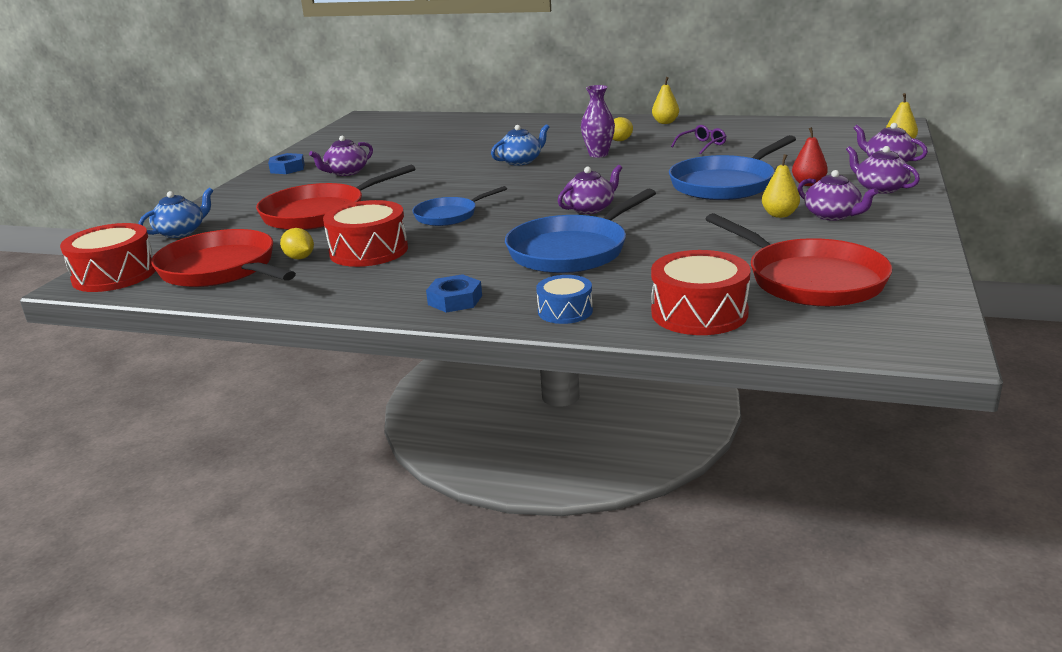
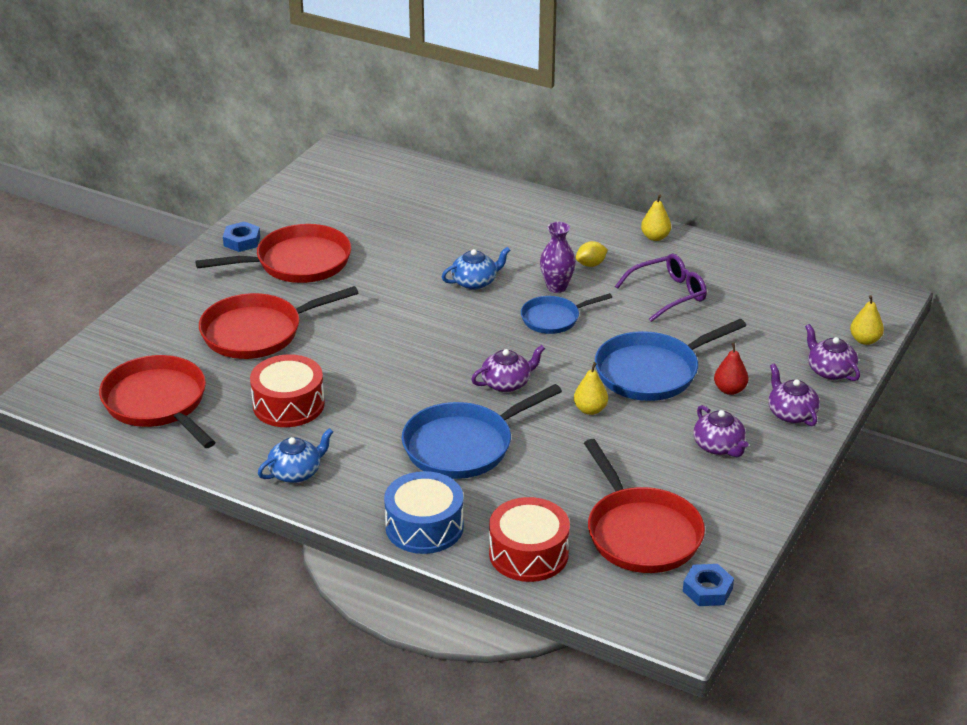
camera: 10 degrees right, 10 degrees up
red drum [60,223,156,292] -> none
blue teapot [139,188,213,238] -> blue teapot moved to [258,428,333,483]
yellow lemon [280,228,314,259] -> none
purple teapot [309,136,373,176] -> red pan [195,224,351,283]
blue pan [412,186,507,226] -> blue pan moved to [521,293,612,334]
blue nut [426,274,482,312] -> blue nut moved to [683,564,734,606]
blue drum [536,275,593,324] -> blue drum [384,471,464,554], size x1.70
purple glasses [671,125,727,154] -> purple glasses [615,254,707,322], size x1.62
yellow pear [762,154,800,218] -> yellow pear moved to [574,362,608,415]

